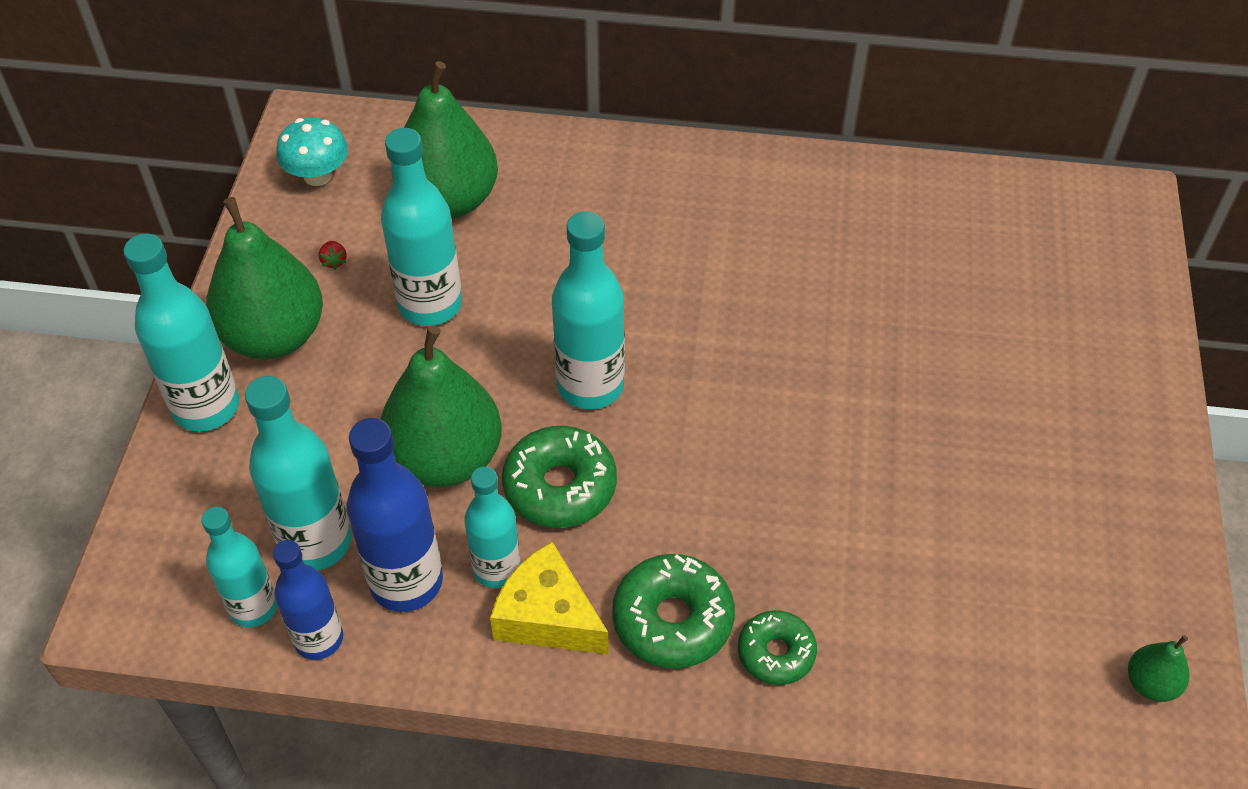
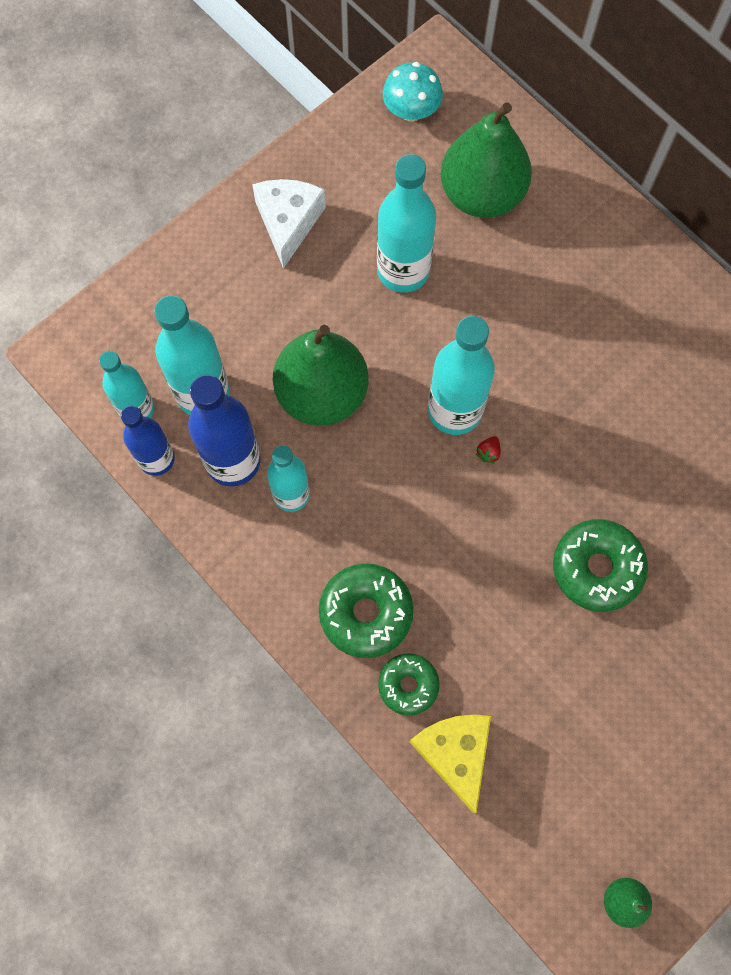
camera: 40 degrees right, 20 degrees up
turquoise bottle [124,234,239,432] -> none
green pear [206,197,323,359] -> white cheese [252,179,326,269]
red strawberry [318,241,347,270] -> red strawberry moved to [476,436,501,464]
yellow cheese [490,542,609,655] -> yellow cheese moved to [410,715,491,813]
green donut [502,426,617,528] -> green donut moved to [553,519,648,612]

